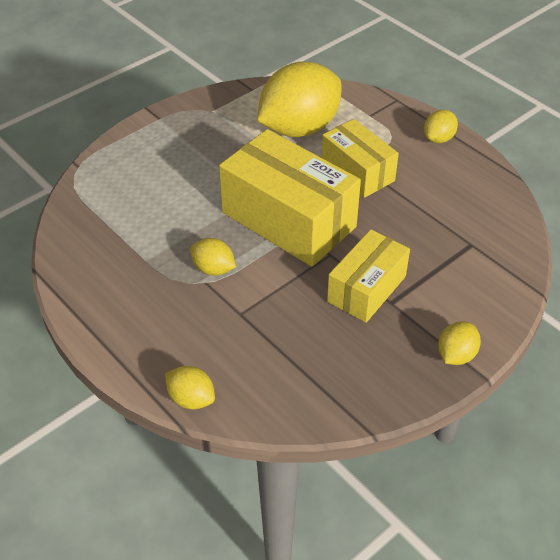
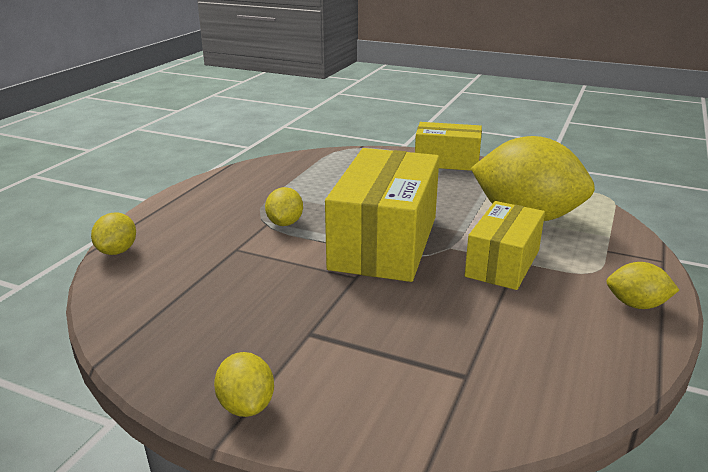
camera: 65 degrees right, 20 degrees down
yellow box [327,229,410,323] -> yellow box moved to [415,122,482,171]
yellow lemon [438,321,481,365] -> yellow lemon turned 60 degrees clockwise [214,352,274,417]

